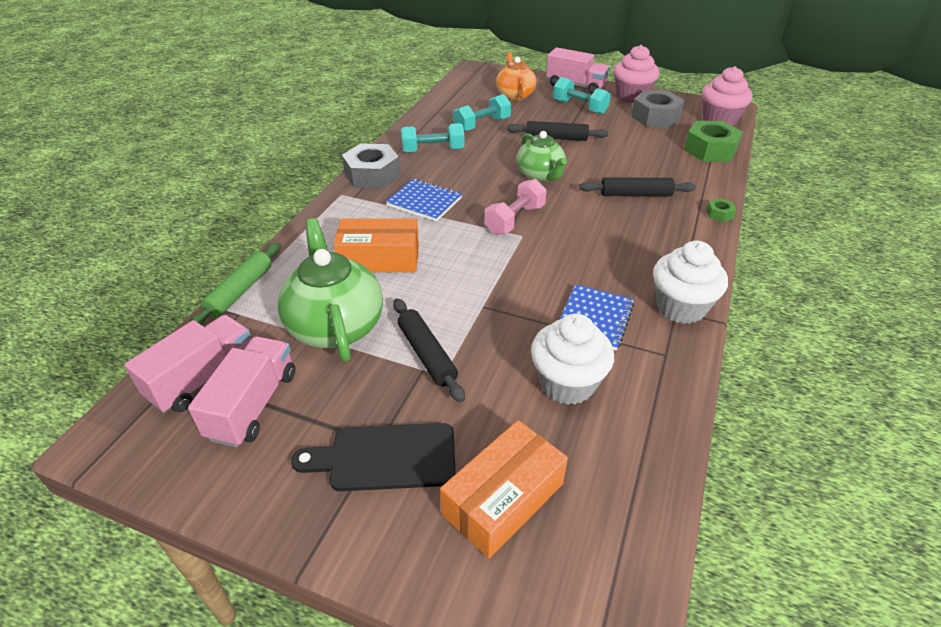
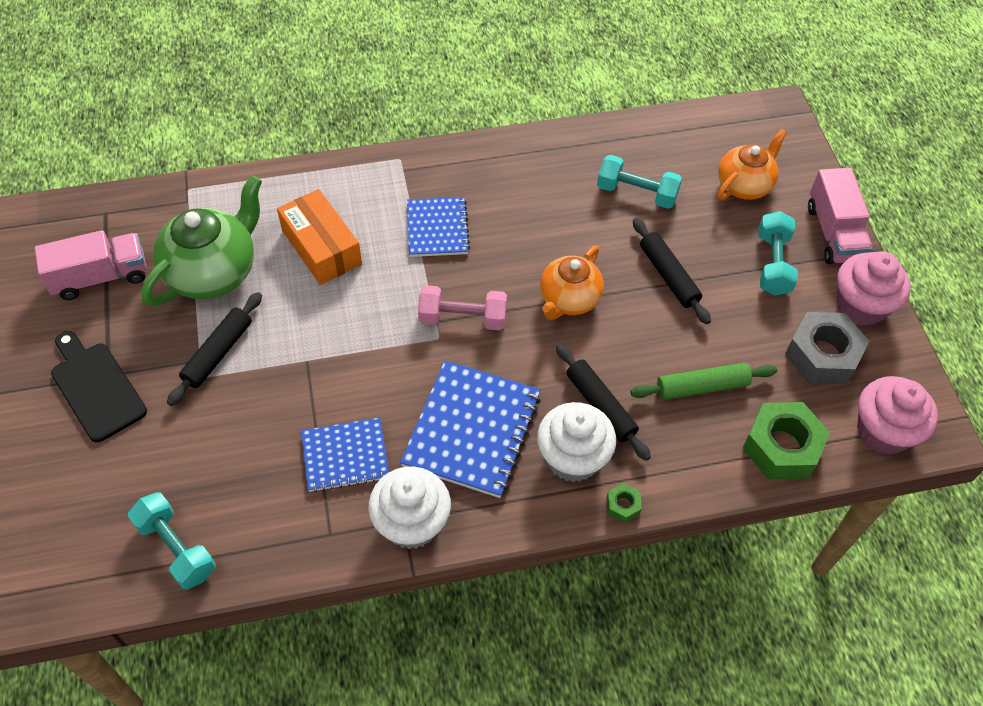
camera: 55 degrees right, 15 degrees up
pink truck [124,315,251,413] -> none
green rolling pin [189,242,281,325] -> green rolling pin moved to [631,363,777,400]
grey nut [342,143,400,188] -> none
turquoise dumbbell [401,123,465,153] -> turquoise dumbbell moved to [128,492,216,590]
orange box [440,420,568,558] -> none
green teapot [517,131,567,182] -> orange teapot [540,246,604,320]
white cupcake [531,314,614,405] -> white cupcake moved to [537,402,616,482]
none -> blue notebook [400,360,541,498]

